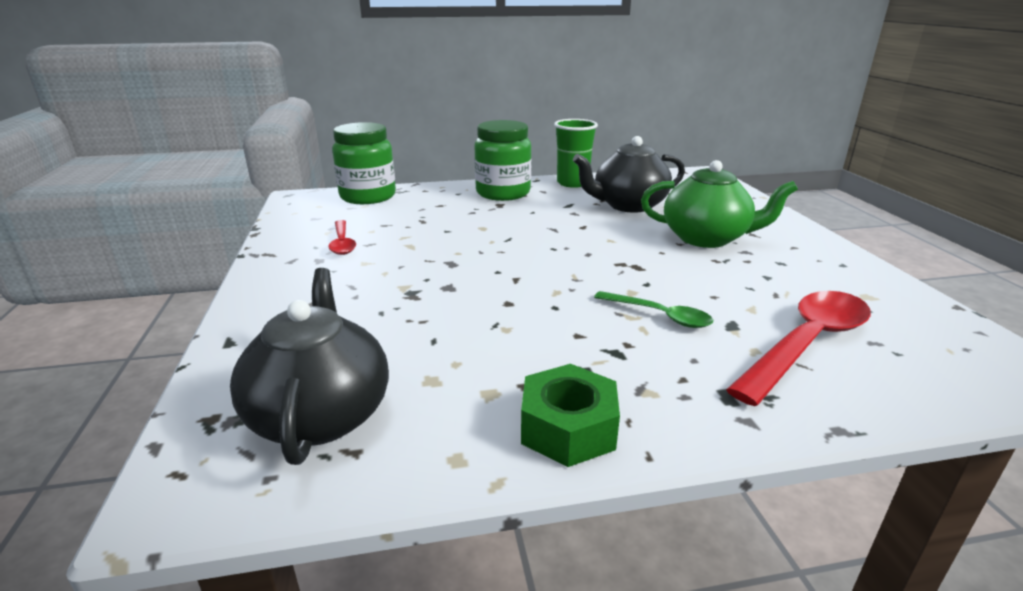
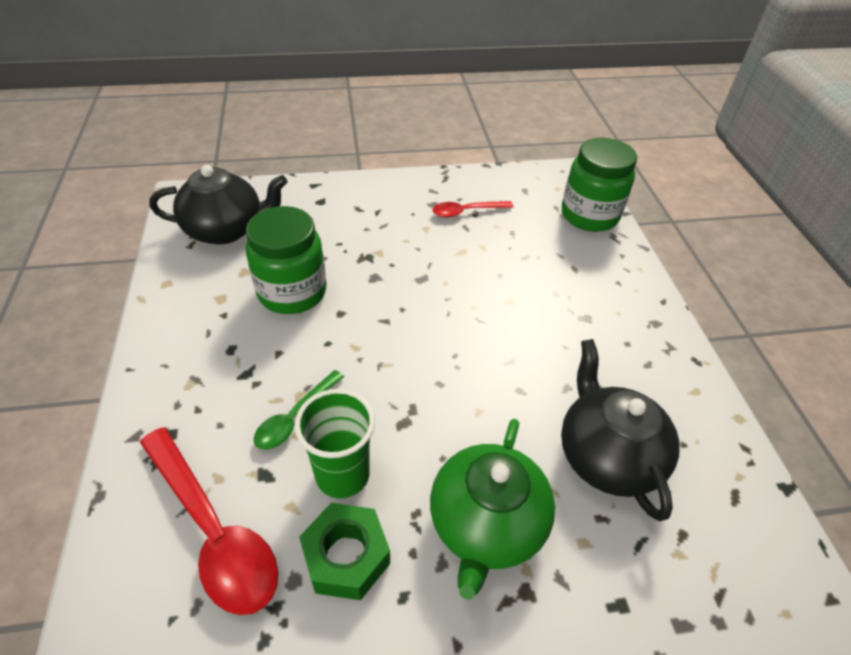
camera: 90 degrees right, 20 degrees up
green jar [474,120,532,201] -> green jar moved to [246,206,327,314]
green nut [521,364,620,467] -> green nut moved to [299,503,390,600]
green cup [554,119,598,188] -> green cup moved to [294,389,375,498]

